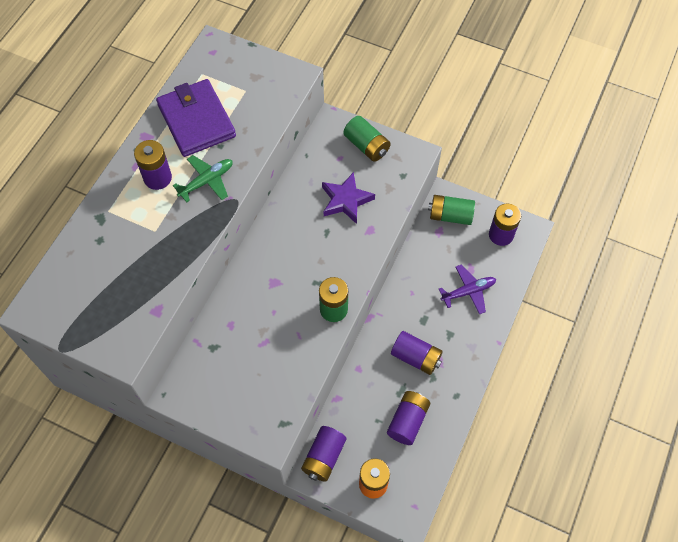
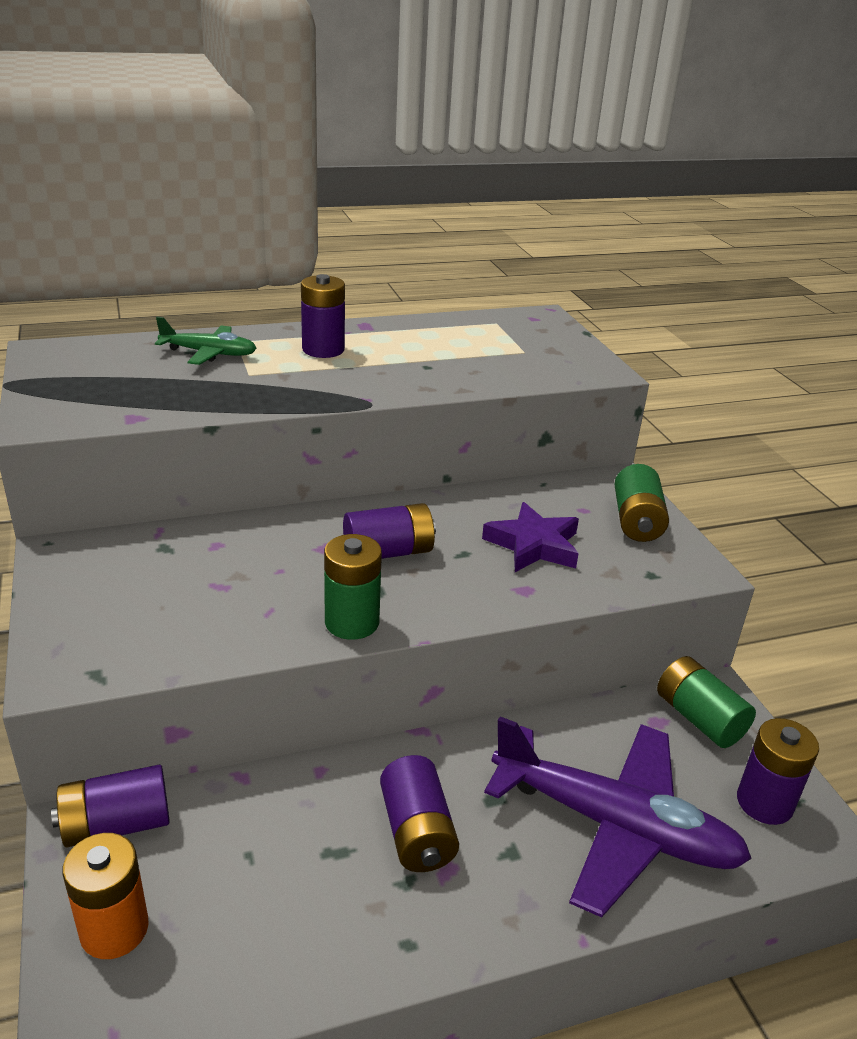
camera: 45 degrees right, 30 degrees down
purple wallet [156,79,236,157] -> none
green plane [173,155,233,202] -> green plane moved to [155,317,257,365]
purple battery [387,391,430,445] -> purple battery moved to [343,503,436,559]
purple plane [439,264,496,314] -> purple plane [484,716,752,917], size x1.95

